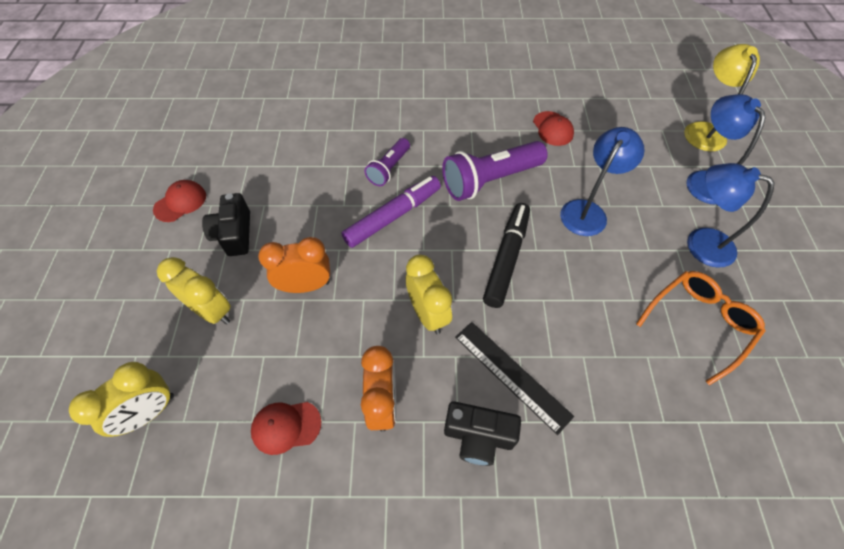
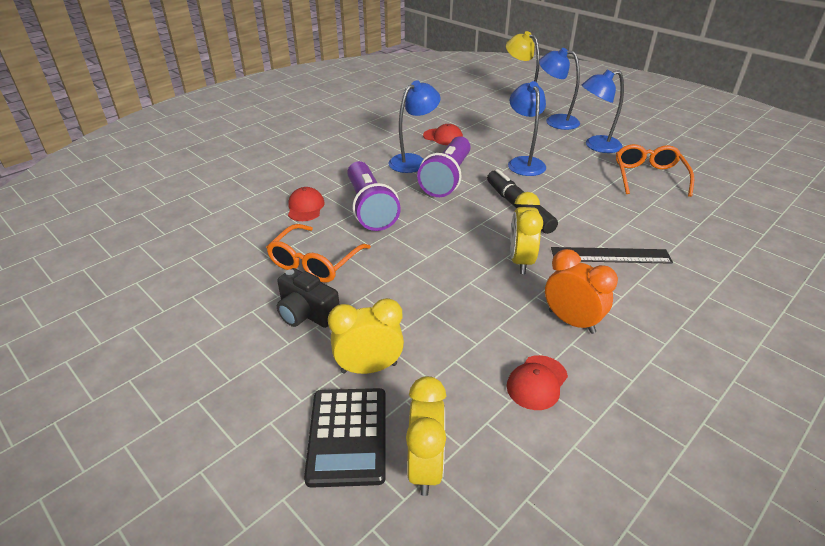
camera: 45 degrees left, 20 degrees down
red cap [153,180,206,222] -> red cap moved to [288,187,325,221]
orange clock [258,237,330,293] -> none
purple marker [342,176,441,248] -> none
purple flashlight [364,138,410,186] -> purple flashlight [347,161,401,231], size x1.74
yellow clock [406,255,452,334] -> yellow clock turned 105 degrees counterclockwise [510,192,543,274]
black camera [444,401,521,466] -> none
none -> orange glasses [266,224,371,283]
none -> black calculator [304,388,386,488]
none -> blue lamp [388,80,441,173]

